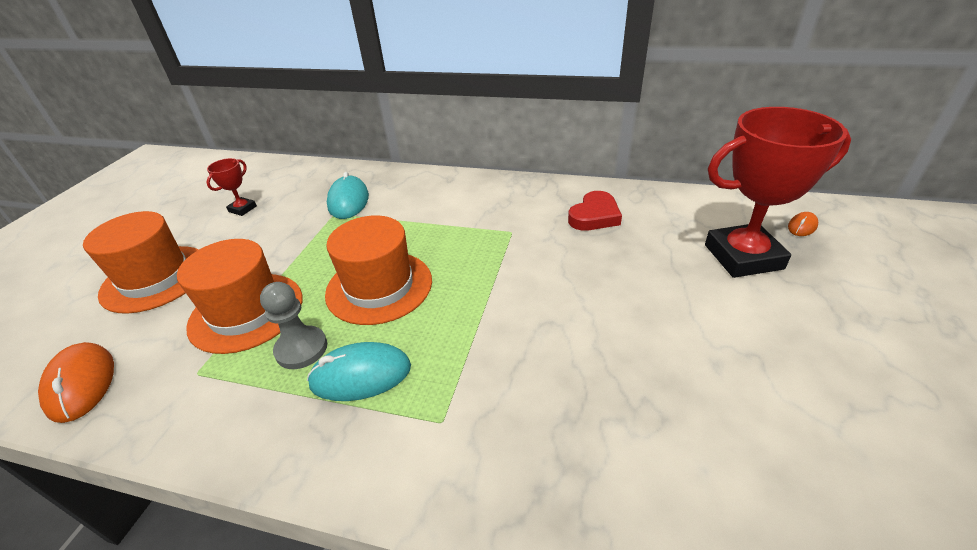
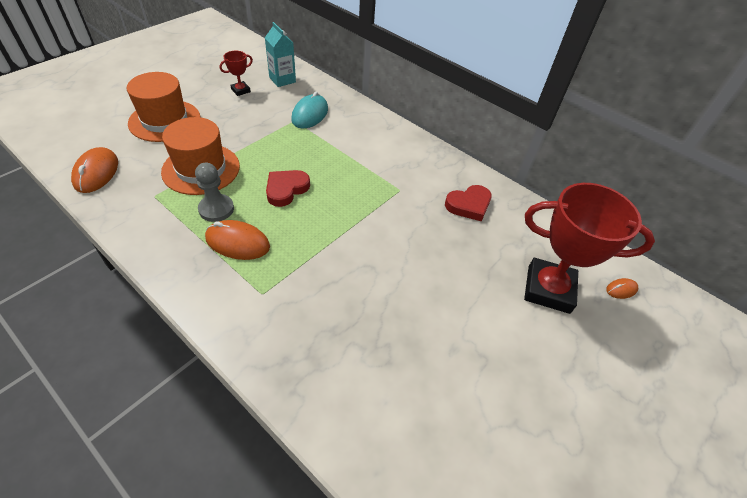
camera: 20 degrees right, 10 degrees up
turquoise mouse [307,342,411,401] -> orange mouse [205,220,270,260]
orange hat [325,216,432,325] -> red heart [266,170,310,207]
none -> turquoise carton [265,22,296,87]

